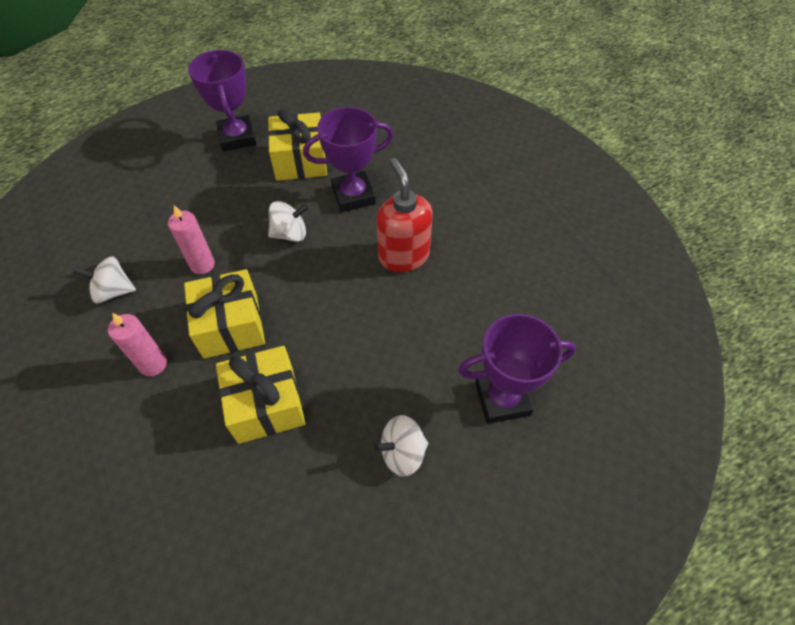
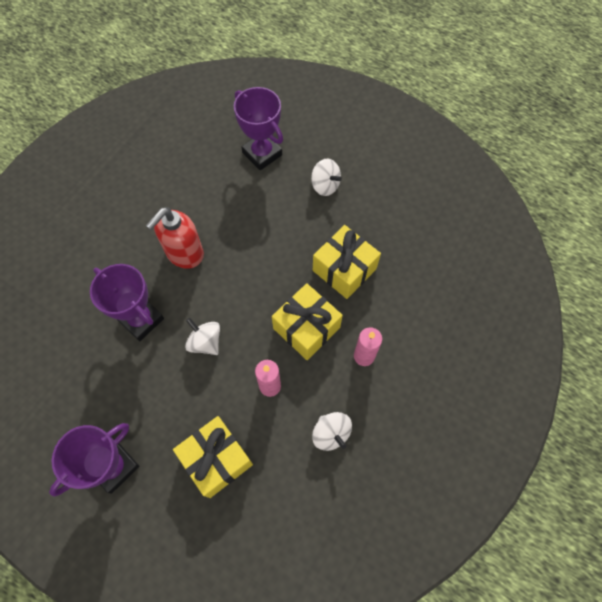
camera: 120 degrees left, 10 degrees up
yellow gift [268,109,327,181] -> yellow gift moved to [173,416,253,498]

